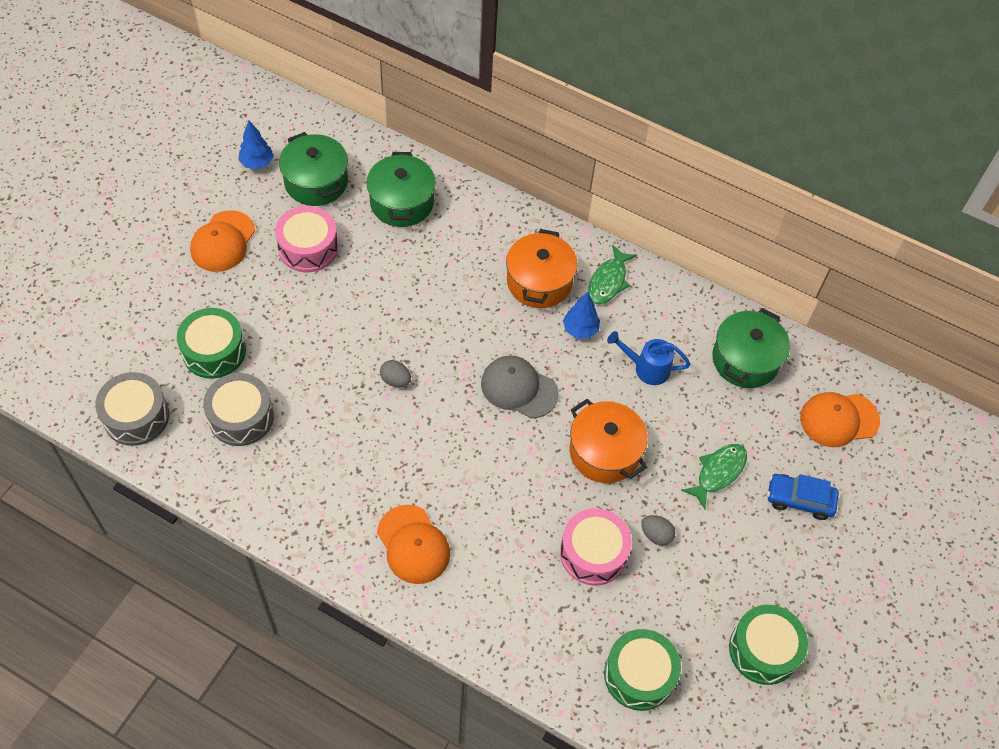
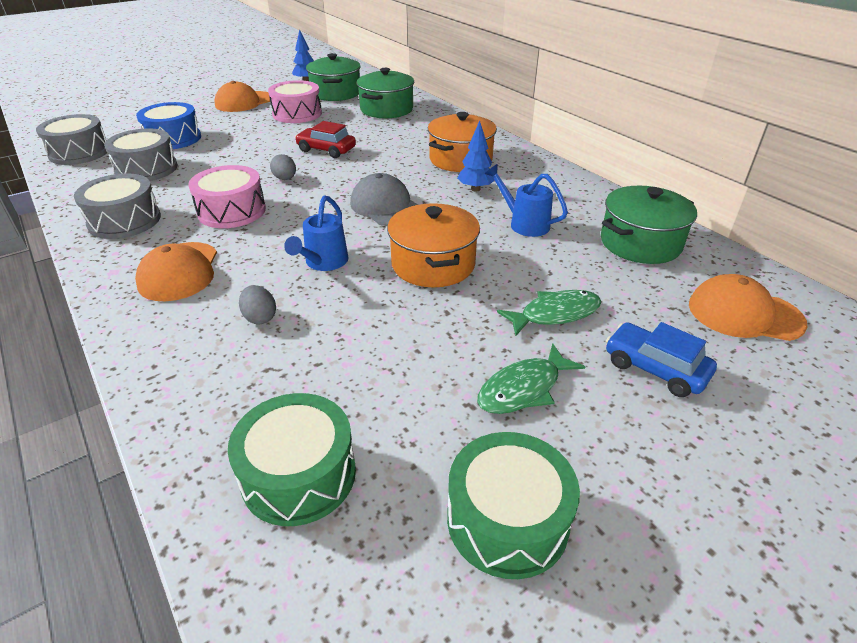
camera: 30 degrees right, 20 degrees down
green drum [177,308,246,379] -> blue drum [136,102,201,149]
pink drum [560,508,632,586] -> pink drum moved to [188,165,266,228]
green fish [588,245,637,304] -> green fish moved to [477,343,585,414]
grey egg [641,515,675,546] -> grey egg moved to [239,285,276,324]
none -> grey drum [74,173,161,239]
none -> blue watering can [284,195,349,271]
none -> red car [295,121,356,158]

